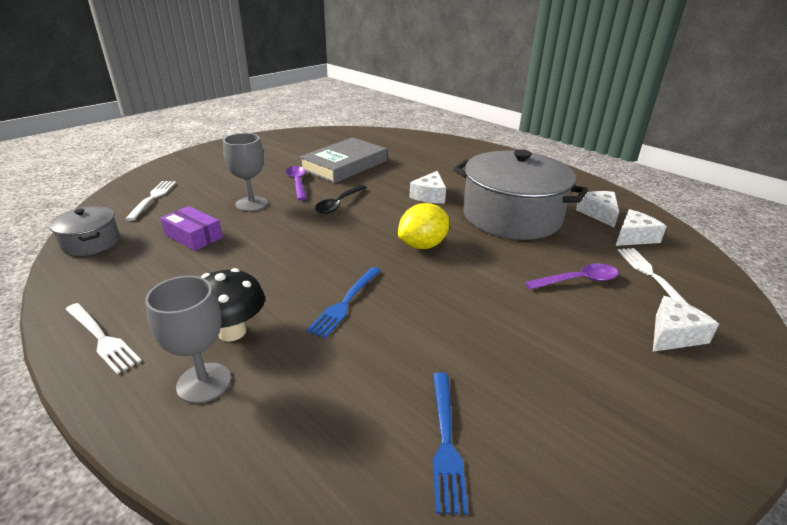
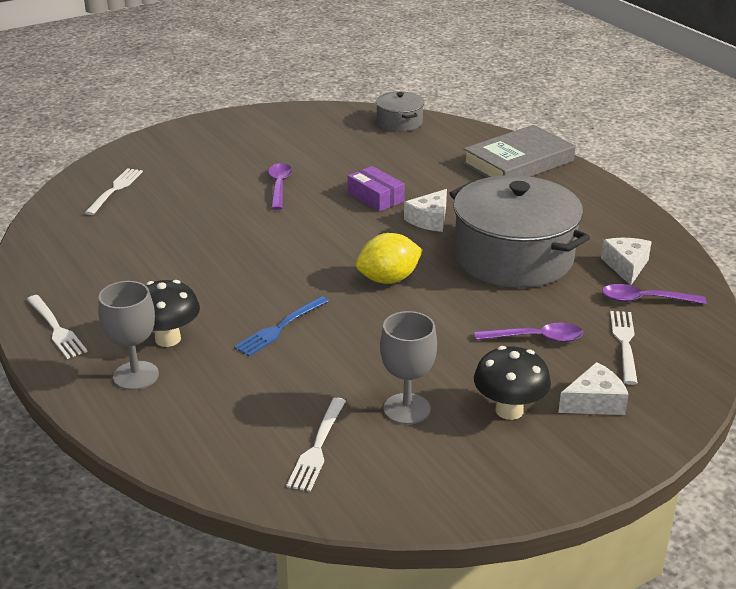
camera: 15 degrees right, 0 degrees up
grey pot [49,206,120,256] -> grey pot moved to [376,92,424,132]
purple box [160,206,223,251] -> purple box moved to [347,166,405,212]
grey goblet [223,133,268,211] -> grey goblet moved to [380,311,437,425]
grey book [299,137,387,183] -> grey book moved to [463,125,575,178]
black spoon [315,185,367,214] -> none
blue fork [433,372,468,514] -> white fork [286,397,346,492]
white cheese [616,209,667,246] -> purple spoon [602,284,706,304]
none -> black mushroom [474,346,551,420]

